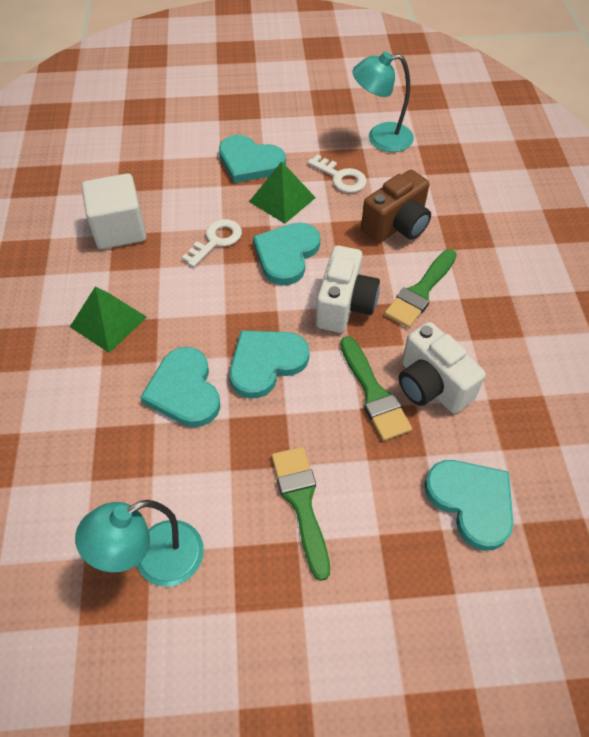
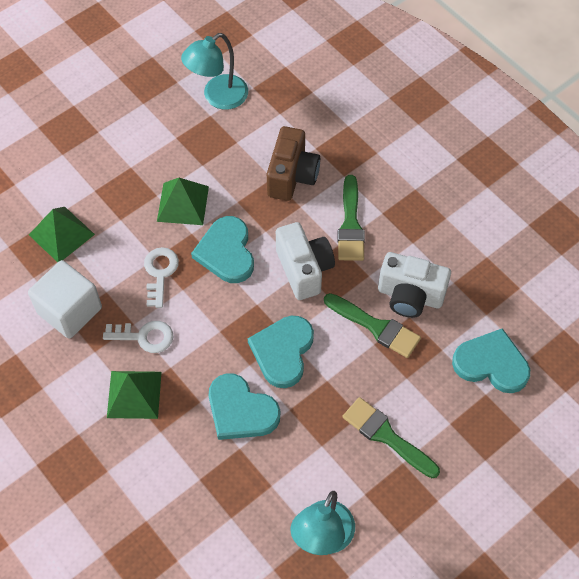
camera: 35 degrees left, 5 degrees up
turquoise heart [219,135,286,183] -> none
white key [307,154,367,193] -> white key moved to [103,321,174,353]
none -> green pyramid [29,207,95,262]

